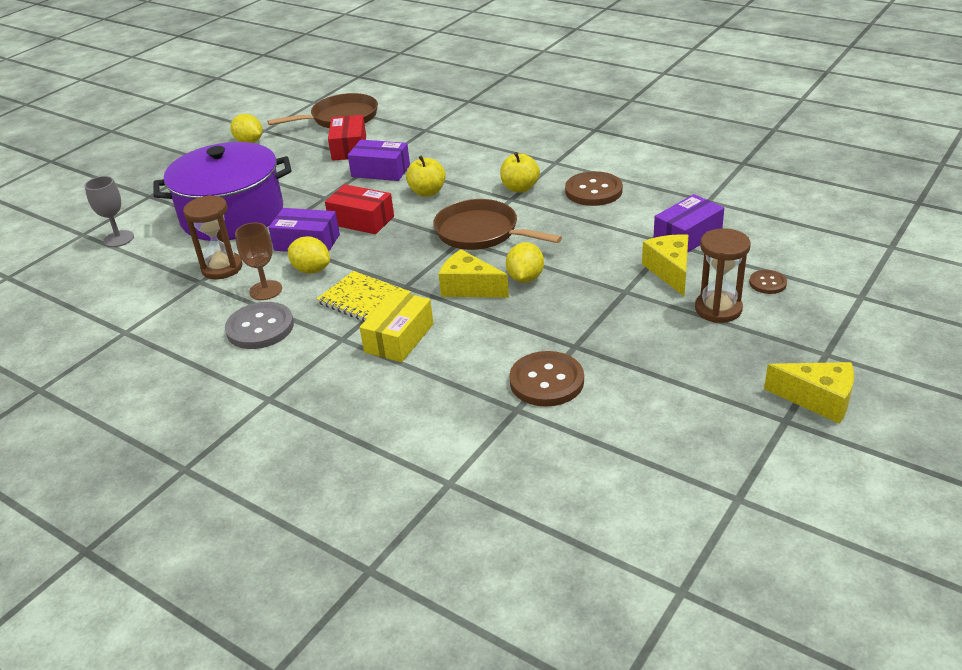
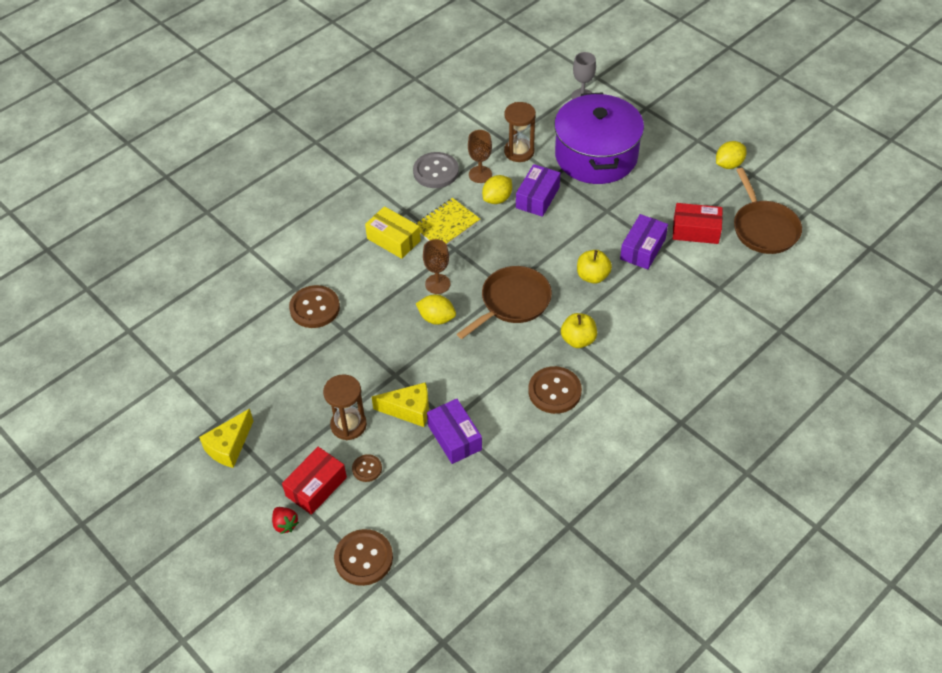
camera: 100 degrees right, 15 degrees up
red box [325,184,394,234] -> red box moved to [282,447,347,515]
yellow cheese [439,250,509,298] -> brown goblet [423,239,450,294]
none -> red strawberry [272,507,299,534]
none -> brown button [334,529,393,586]

